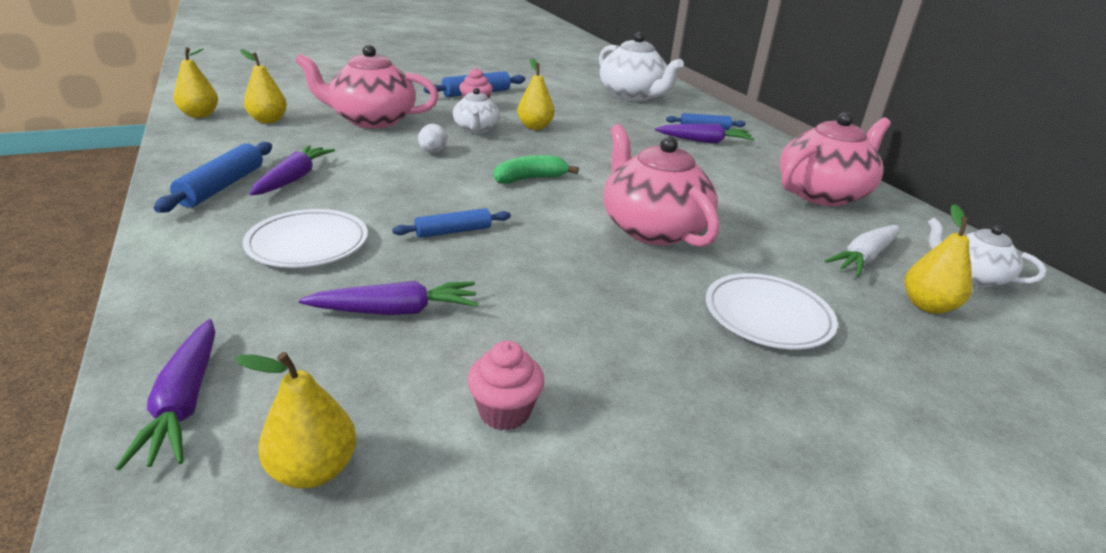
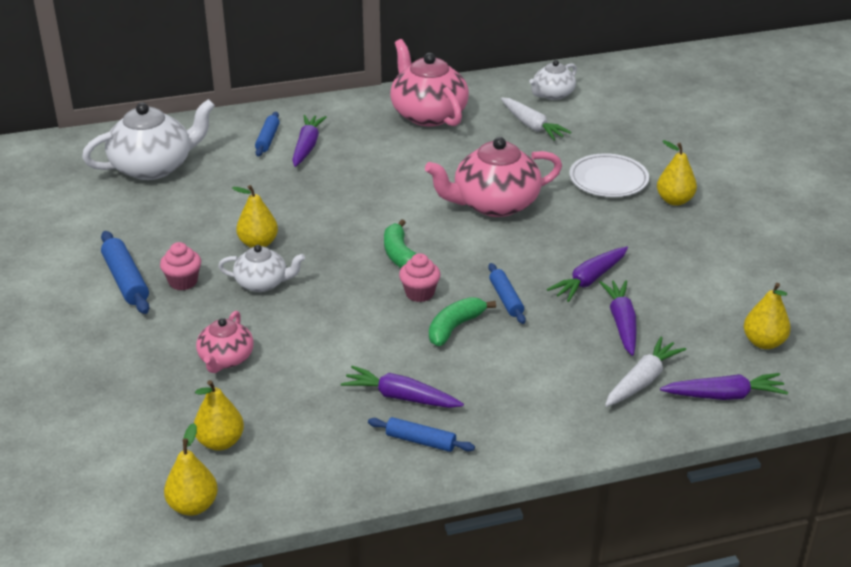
camera: 80 degrees left, 5 degrees up
blue rolling pin [154,142,272,213] -> blue rolling pin [368,417,475,452], size x0.66
white plate [243,209,368,268] -> none
pink teapot [295,45,439,128] -> pink teapot [196,311,254,373], size x0.56
white egg [418,124,447,153] -> none
pink cupcake [467,341,544,430] -> pink cupcake moved to [399,253,441,302]
yellow pear [905,204,972,314] -> yellow pear moved to [657,140,697,206]
none -> green banana [429,297,496,346]
none -> purple carrot [547,247,628,302]
none -> white carrot [605,337,686,407]

